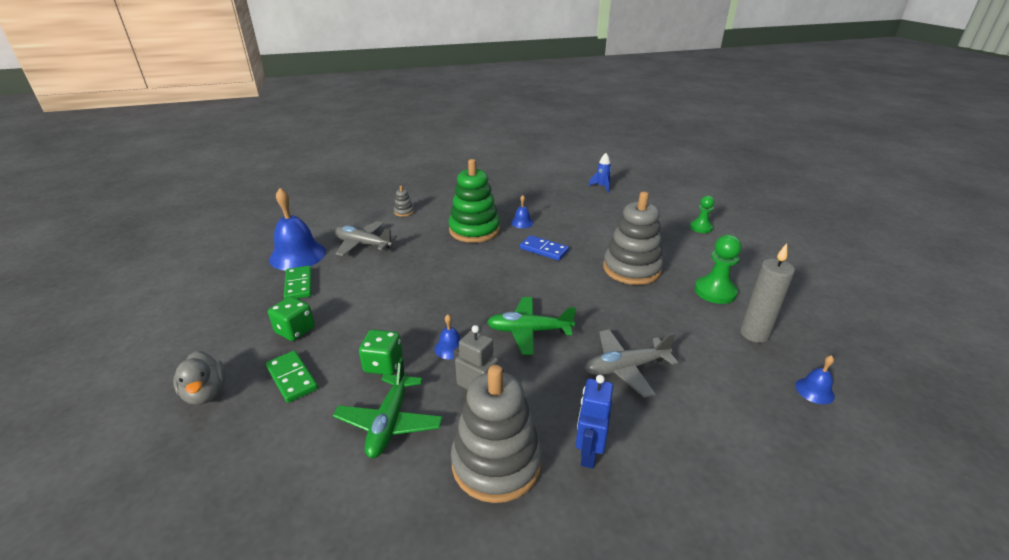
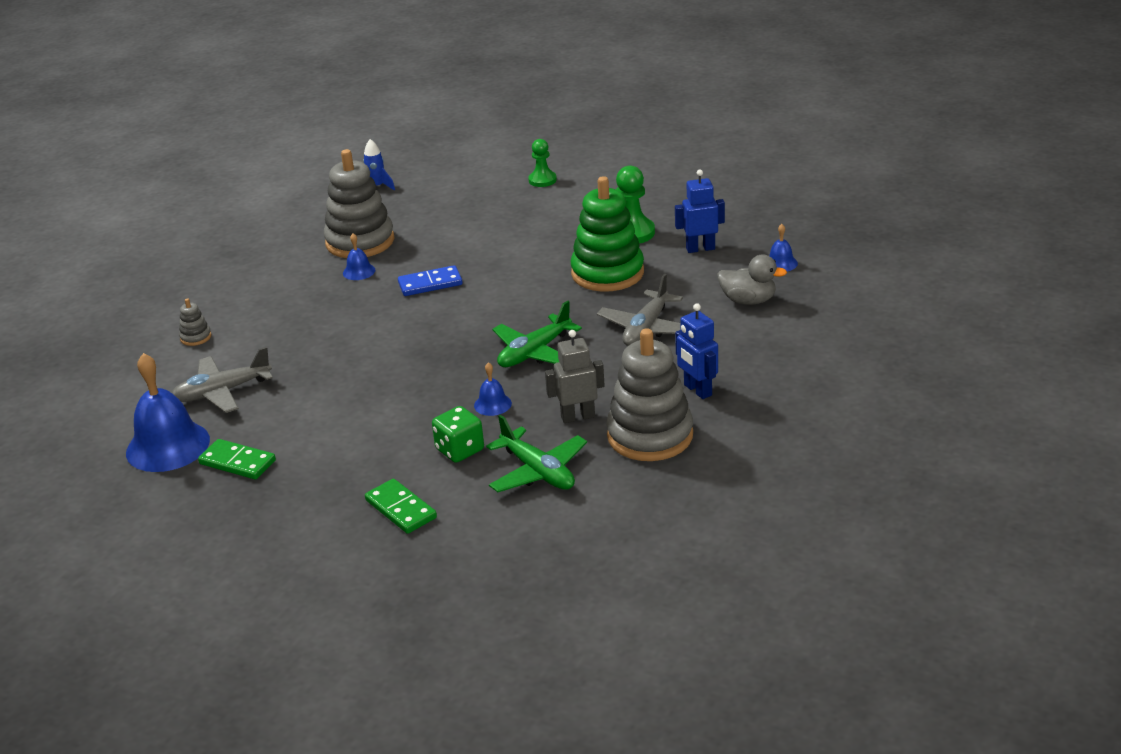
camera: 45 degrees left, 0 degrees up
grey duck [173,351,226,405] -> grey duck moved to [717,255,787,305]
green domino [266,351,318,403] -> green domino turned 45 degrees clockwise [365,479,437,534]
green dice [268,296,315,341] -> none
green stacking toy [449,159,500,243] -> green stacking toy moved to [571,176,644,292]
grey stacking toy [603,191,663,285] -> grey stacking toy moved to [324,149,394,258]
grey candle [740,243,795,343] -> blue robot [675,170,725,253]

